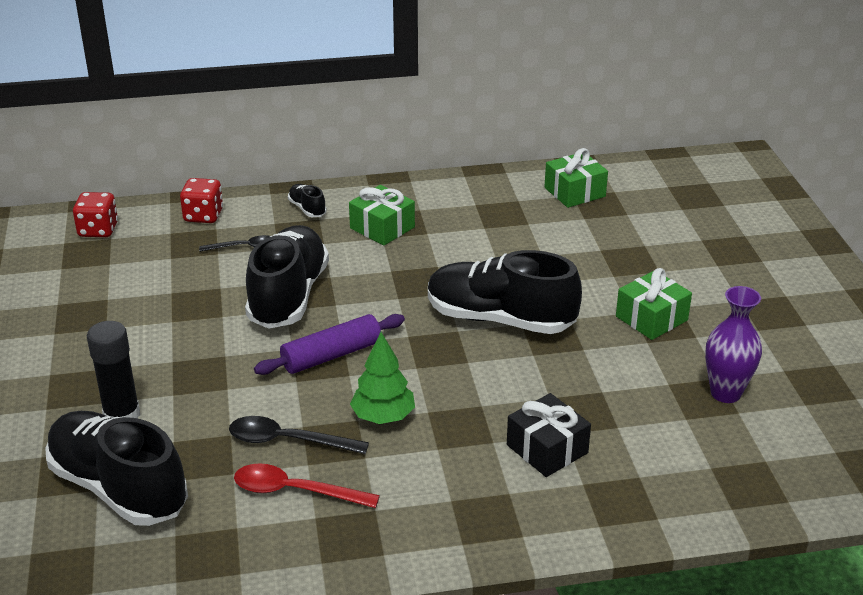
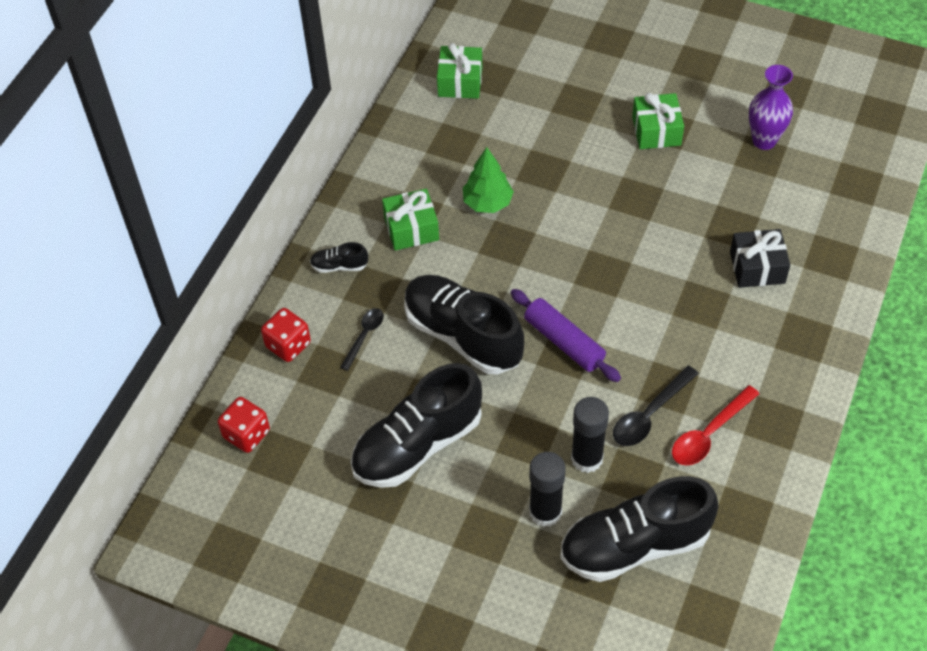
camera: 55 degrees left, 20 degrees up
purple rolling pin [254,314,405,375] -> purple rolling pin turned 45 degrees counterclockwise [511,289,621,382]
green tree [350,332,415,424] -> green tree moved to [463,147,514,213]
black shoe [428,250,582,334] -> black shoe moved to [351,363,482,488]
none -> black glue stick [571,397,609,473]

